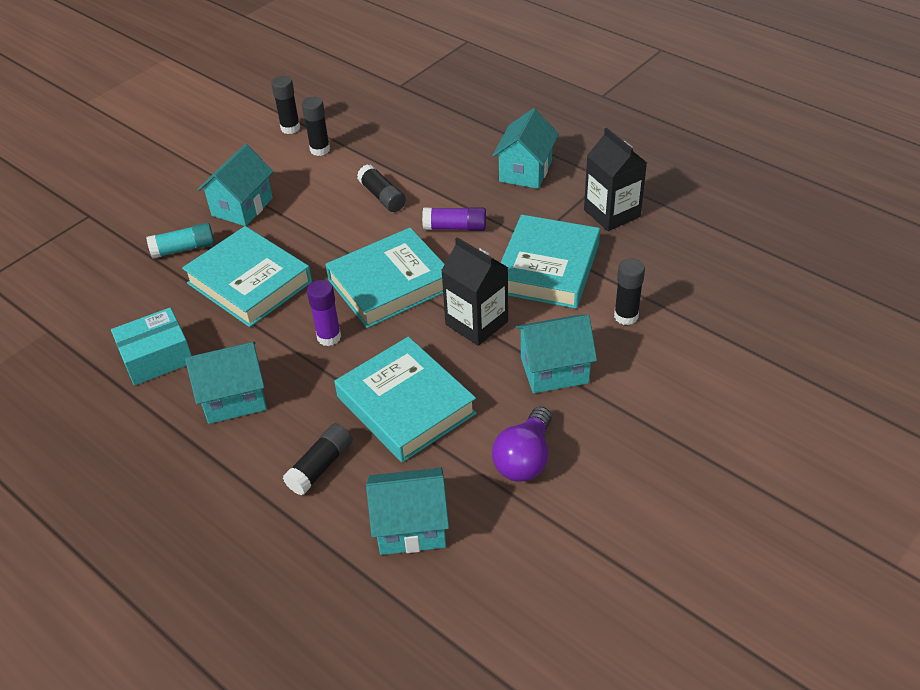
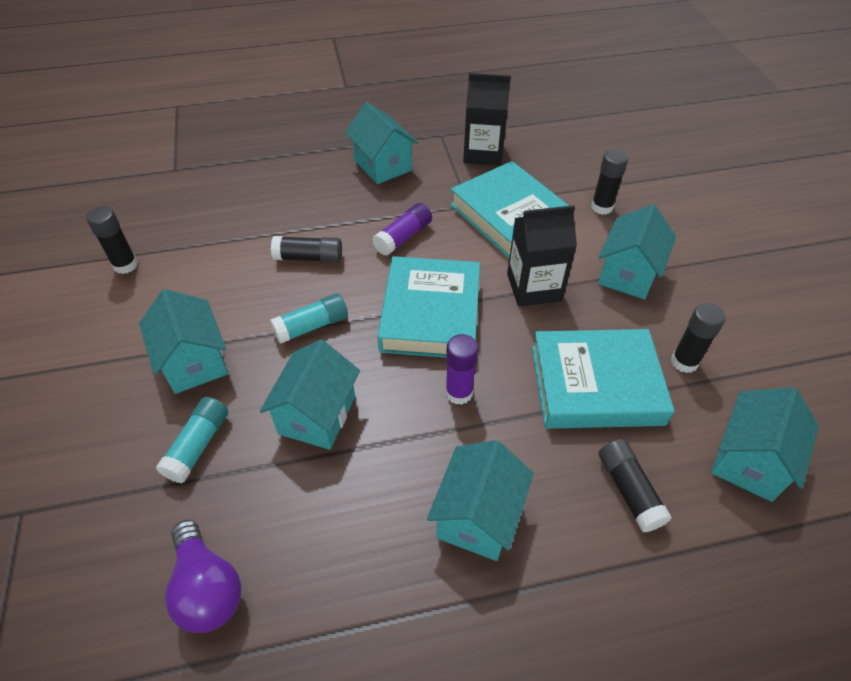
camera: 55 degrees left, 5 degrees up
turquoise box [111,307,192,386] -> none
turquoise book [182,226,312,327] -> turquoise house [260,340,360,450]
black glue stick [302,97,330,156] -> black glue stick moved to [671,303,726,373]
purple light bulb [492,407,552,482] -> purple light bulb moved to [165,520,241,633]
none -> turquoise glue stick [270,293,348,344]

